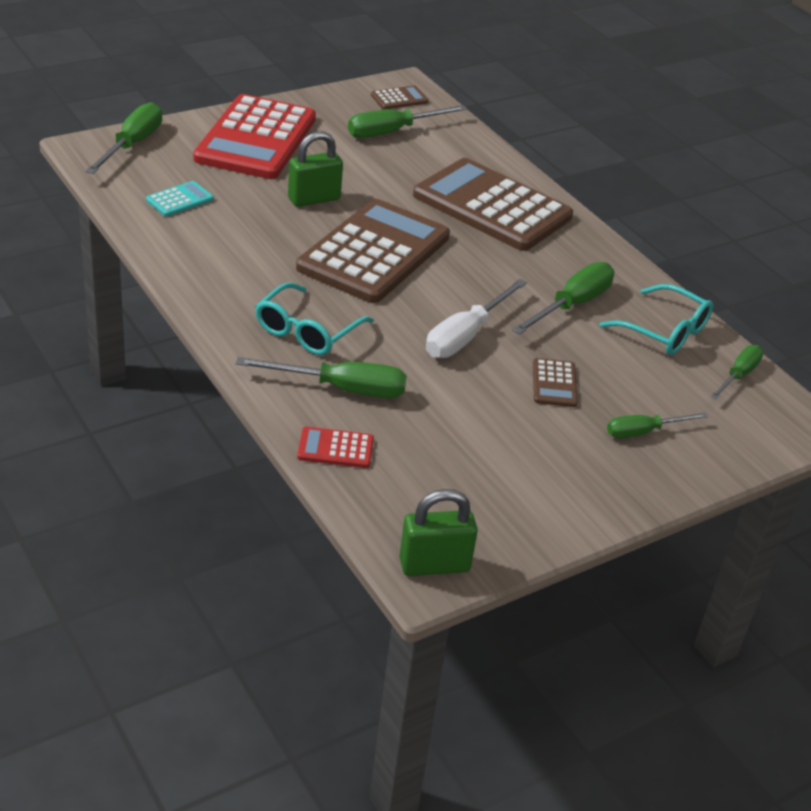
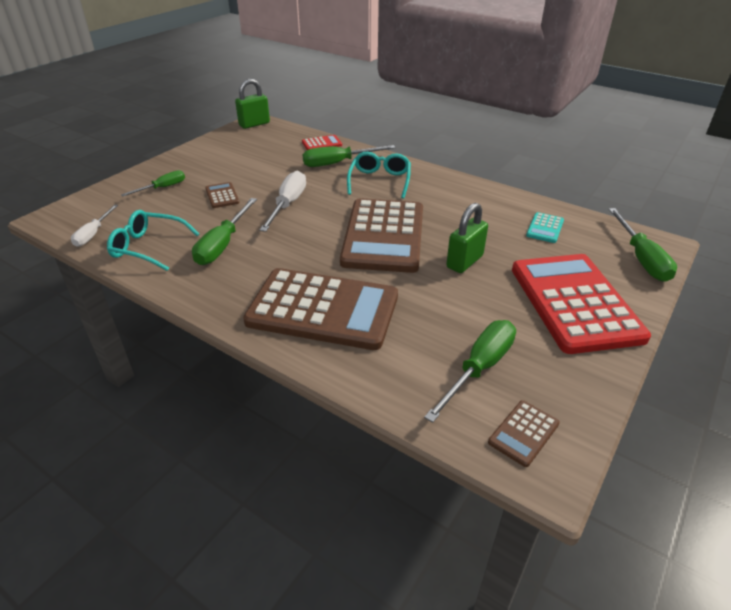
camera: 160 degrees right, 0 degrees up
green screwdriver [710,345,764,400] -> white screwdriver [71,205,118,247]

